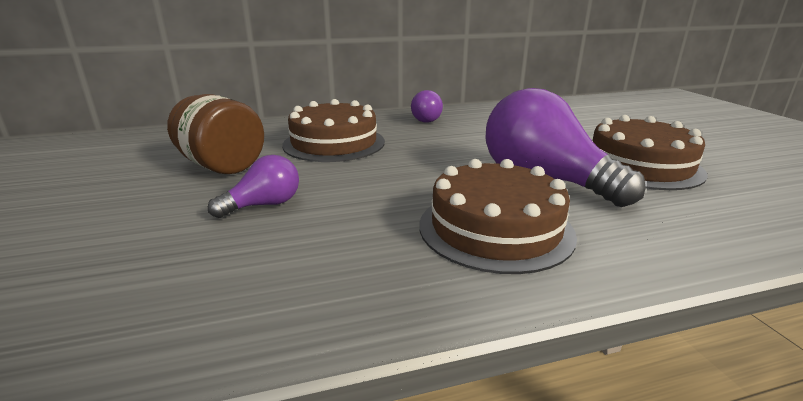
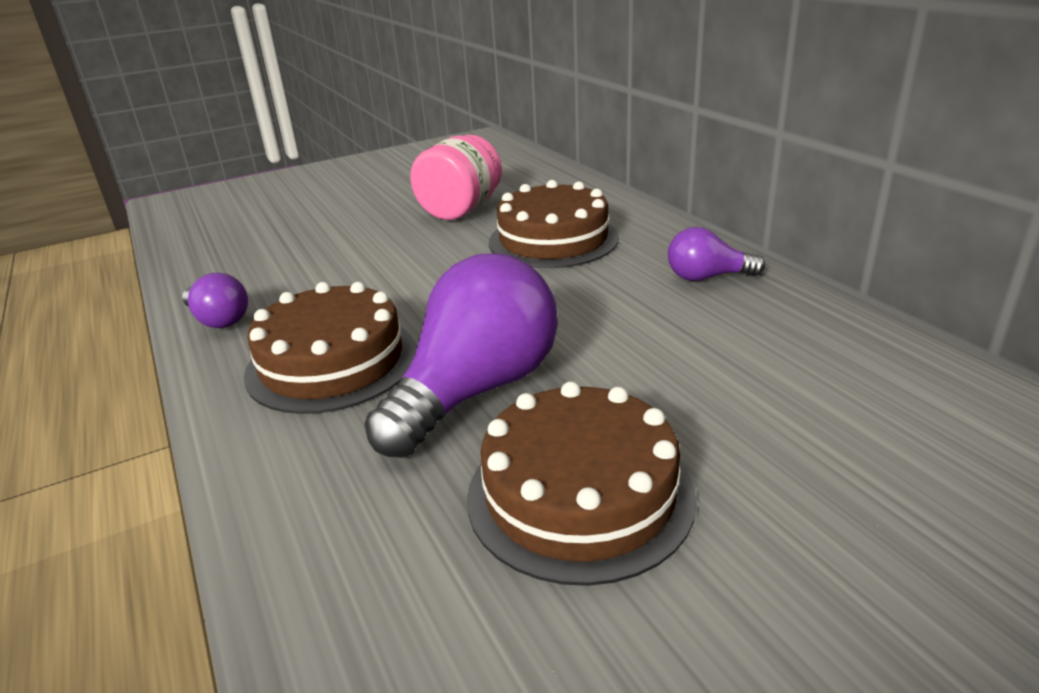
camera: 80 degrees right, 5 degrees up
brown jar [167,94,264,174] -> pink jar [410,135,502,220]
purple light bulb [208,155,299,218] -> purple light bulb moved to [182,273,248,328]

